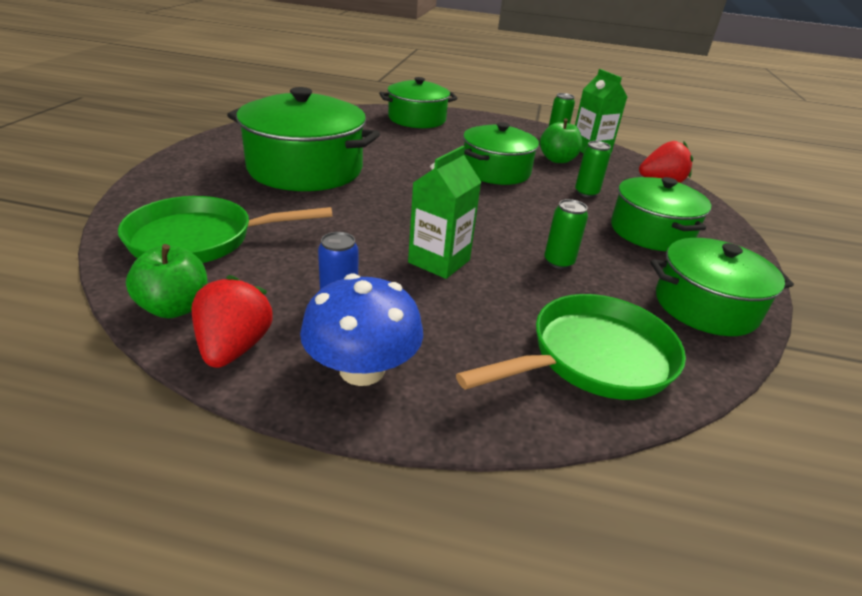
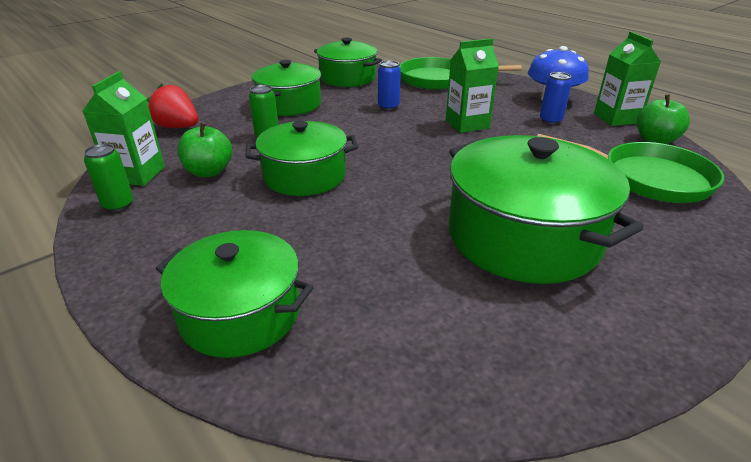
camera: 140 degrees left, 0 degrees up
red strawberry [191,275,273,368] -> green carton [594,31,661,126]
green can [544,199,588,269] -> blue can [378,61,401,110]

